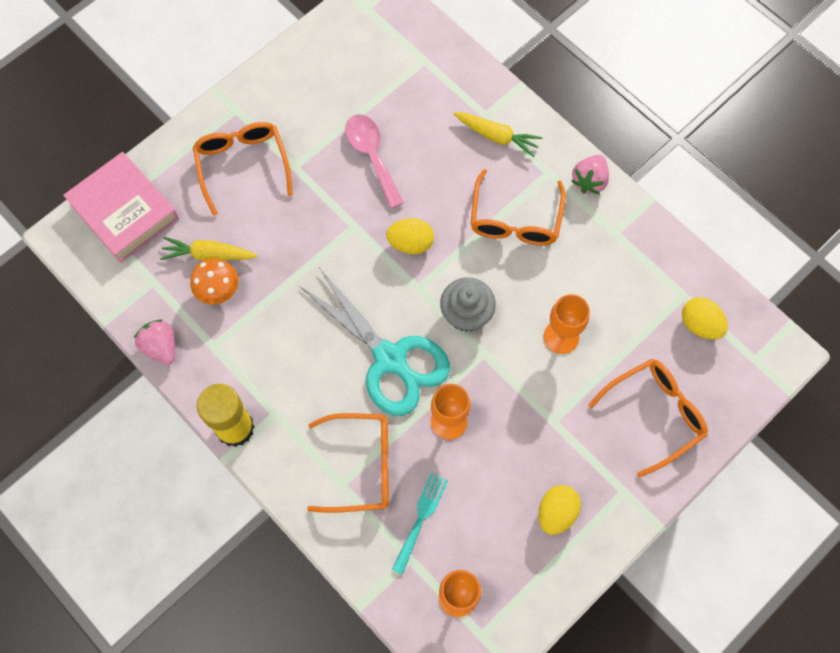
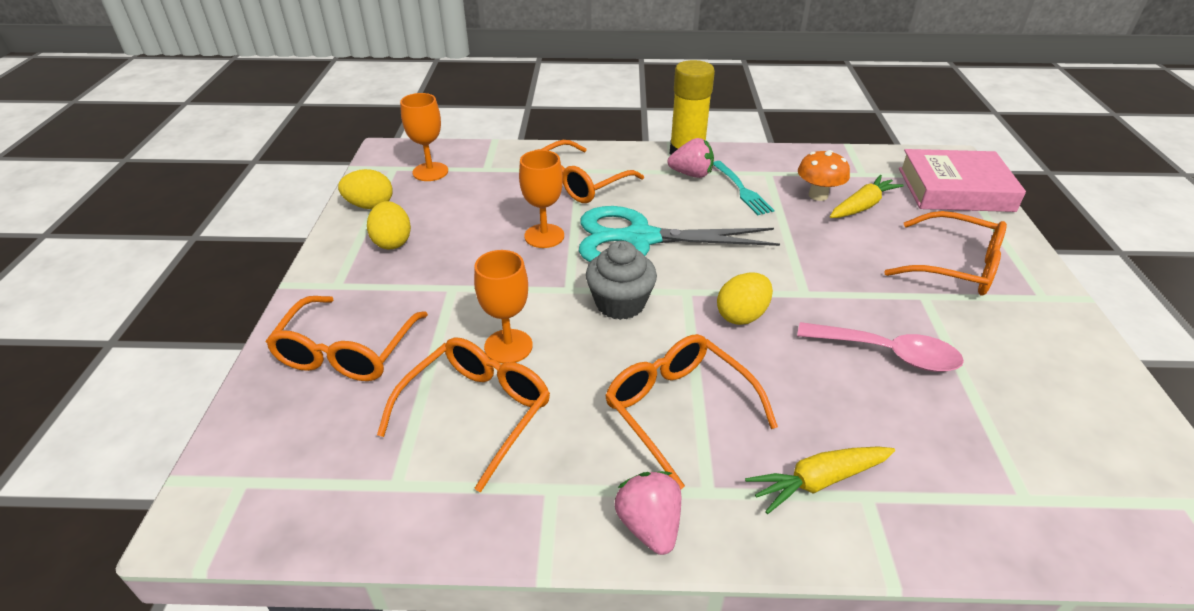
camera: 135 degrees right, 30 degrees down
pink strawberry [134,319,175,365] -> pink strawberry moved to [668,138,714,178]
turquoise fork [392,473,448,575] -> turquoise fork moved to [713,161,774,215]
yellow egg [682,297,728,339] -> yellow egg moved to [338,169,393,209]
none -> orange glasses [377,338,550,492]

